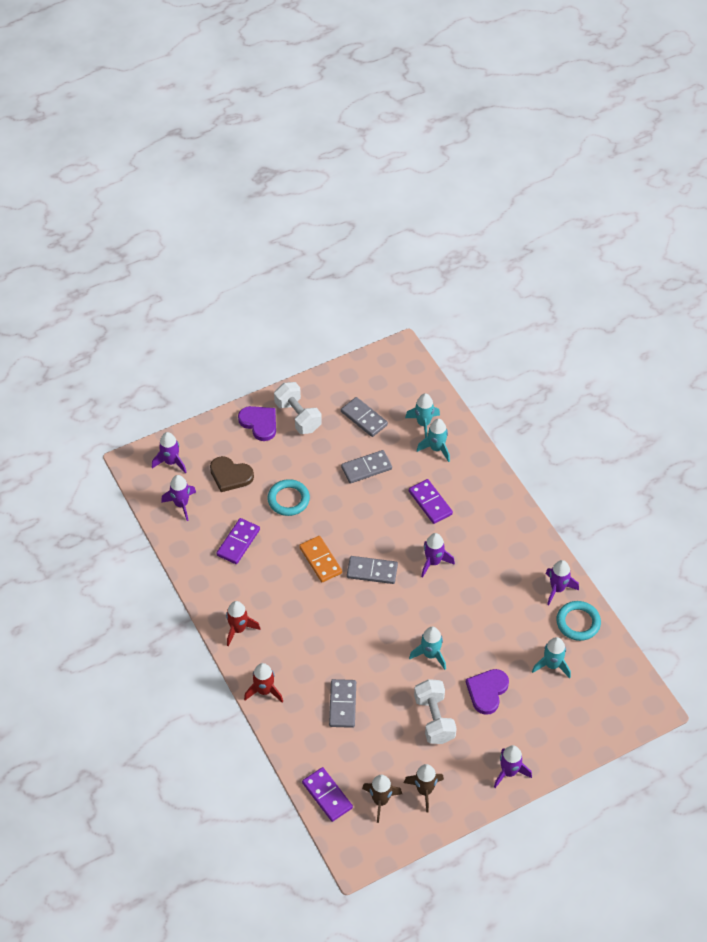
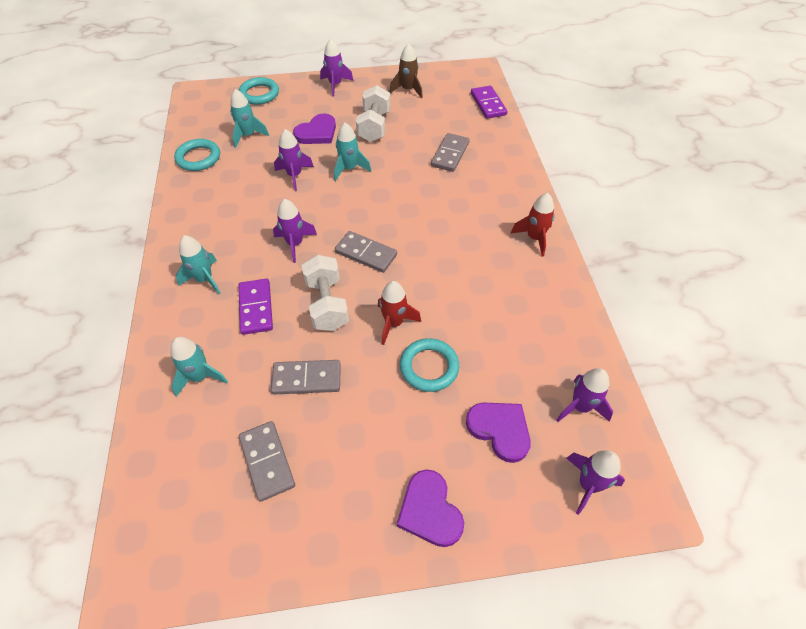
camera: 160 degrees left, 0 degrees up
brown heart [210,456,254,492] -> purple heart [466,403,531,463]
purple domino [216,518,260,564] -> none
red rocket [244,663,283,703] -> red rocket moved to [378,281,421,345]
white dumbbell [274,382,322,434] -> white dumbbell moved to [302,255,349,331]
orange domino [299,536,342,582] -> none
brown rocket [362,775,402,823] -> none
turquoise rocket [405,393,440,438] -> turquoise rocket moved to [176,235,221,294]
purple rocket [545,560,579,605] -> purple rocket moved to [274,129,314,191]
none -> turquoise ring [239,77,279,105]

